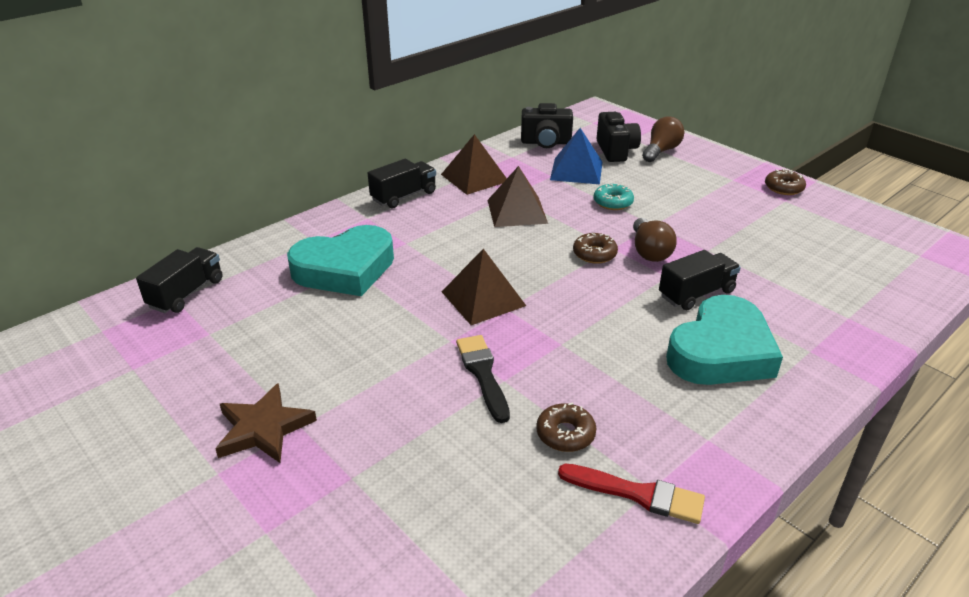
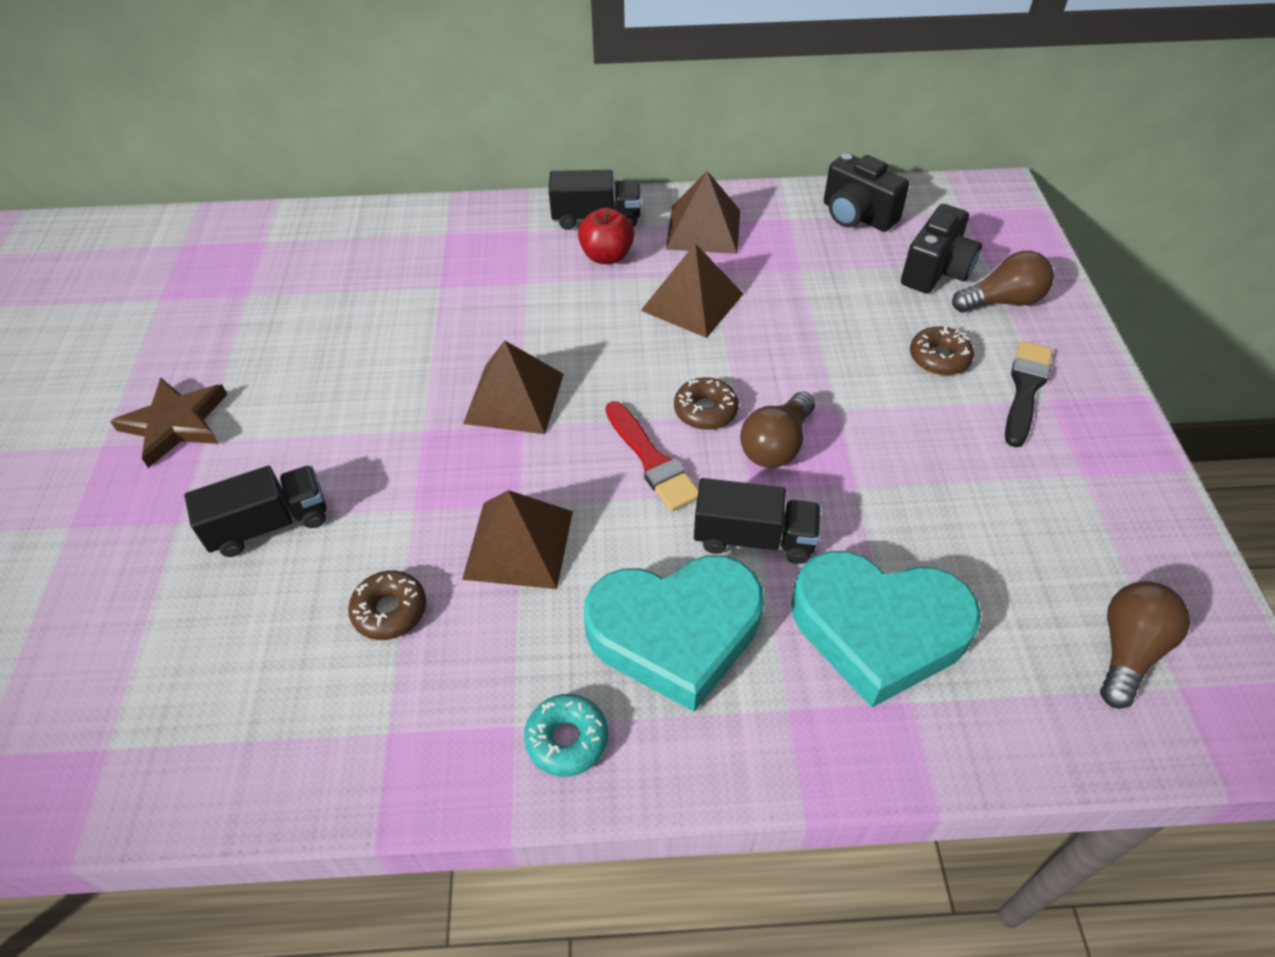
camera: 40 degrees right, 15 degrees up
black truck [136,247,223,313] -> black truck moved to [184,466,326,557]
turquoise heart [287,225,394,296] -> turquoise heart moved to [791,551,981,708]
black brush [456,335,510,423] -> black brush moved to [1005,341,1053,448]
blue pyramid [550,128,603,184] -> none
red brush [558,464,705,524] -> red brush moved to [605,401,698,511]
turquoise donut [594,184,634,210] -> turquoise donut moved to [524,694,608,776]
brown donut [765,169,806,195] -> brown donut moved to [910,326,974,375]
none -> brown pyramid [462,490,573,589]
none -> red apple [578,208,634,264]
none -> brown light bulb [1100,581,1190,709]

